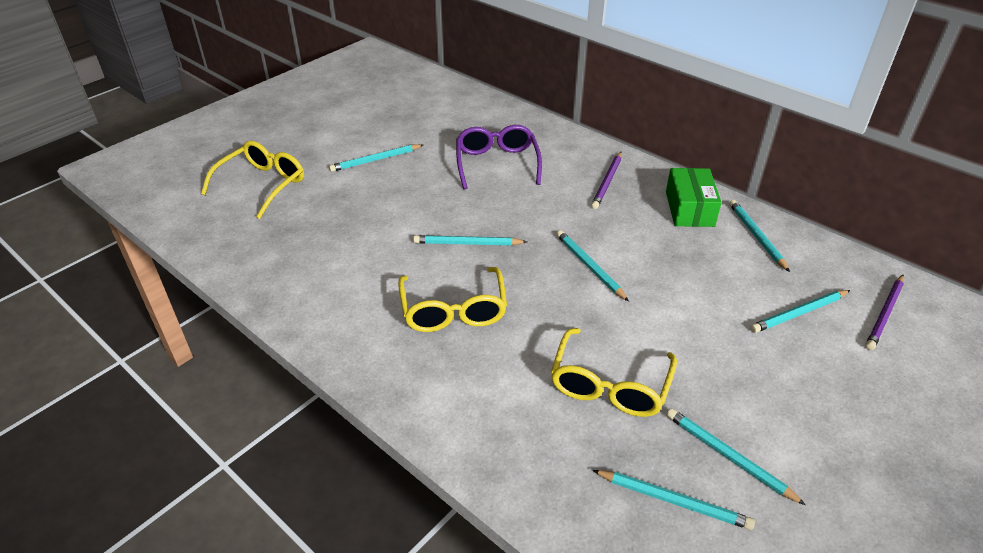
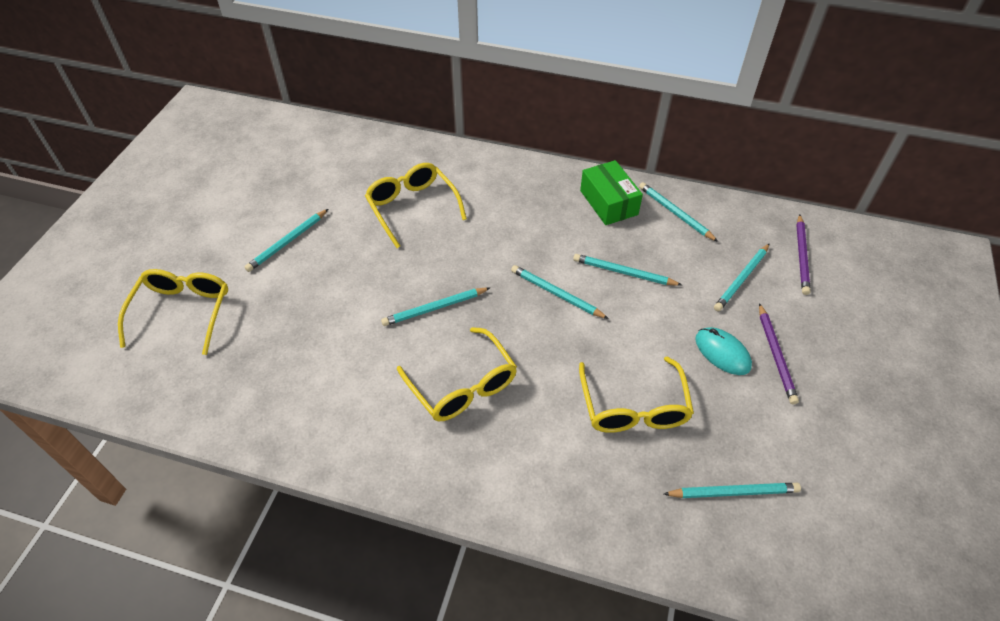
camera: 25 degrees left, 10 degrees up
purple glasses [456,125,542,189] -> yellow glasses [365,163,467,248]
purple pencil [591,152,622,209] -> purple pencil moved to [759,303,799,404]
turquoise pencil [666,408,806,505] -> turquoise pencil moved to [573,254,682,286]
none -> turquoise mouse [695,327,752,375]

